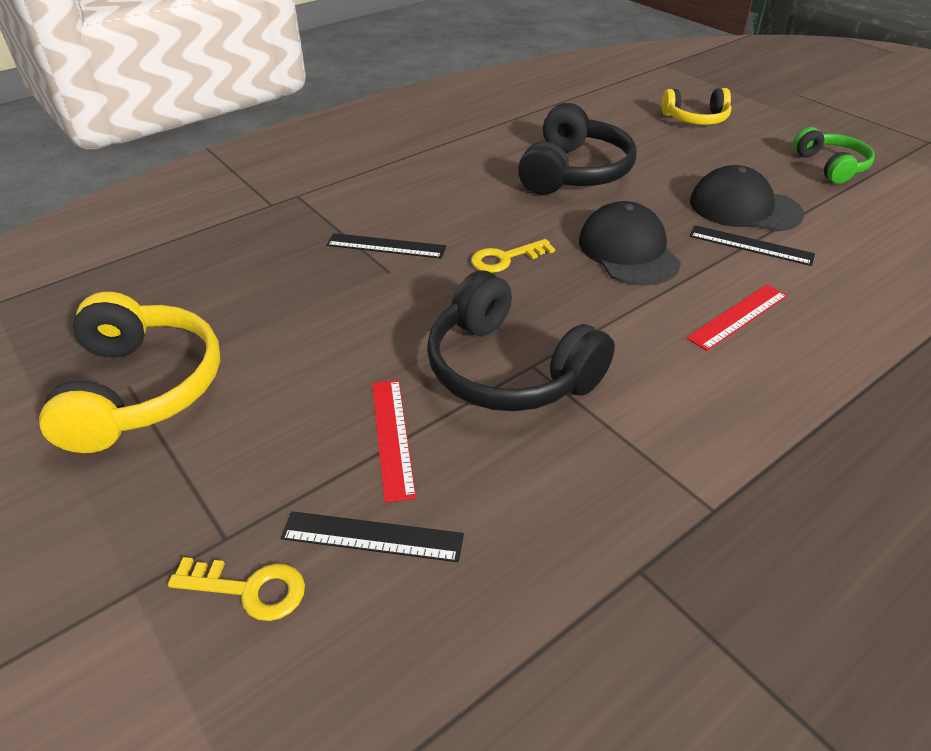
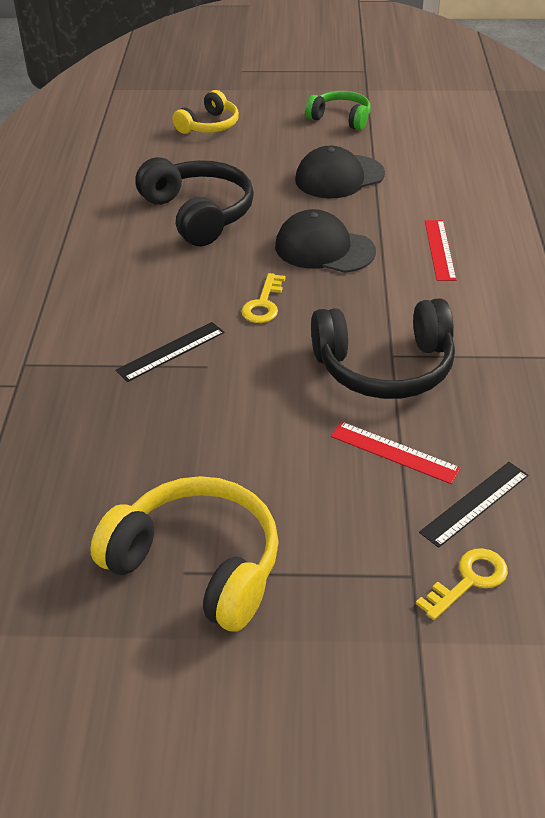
camera: 50 degrees left, 0 degrees up
black ruler [689,225,815,266] -> none

